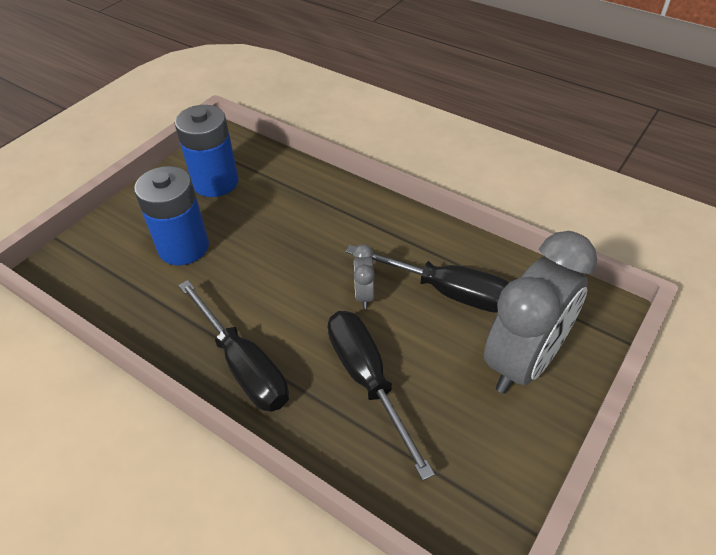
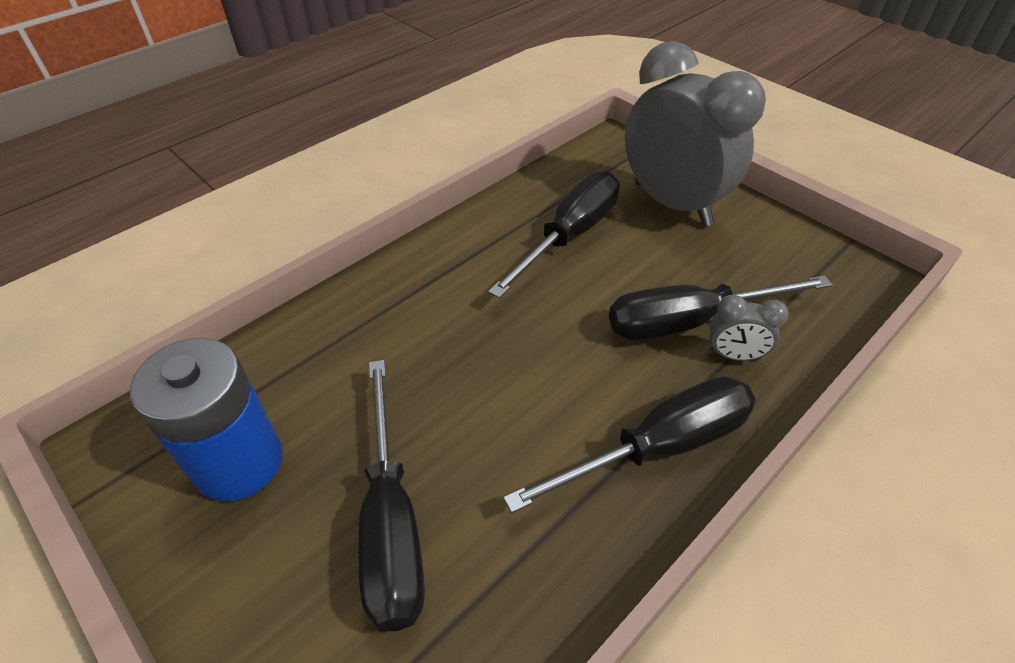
camera: 80 degrees left, 0 degrees up
blue battery [134,166,209,265] -> black screwdriver [358,360,425,632]
grey clock [353,244,375,309] -> grey clock moved to [708,295,789,361]

